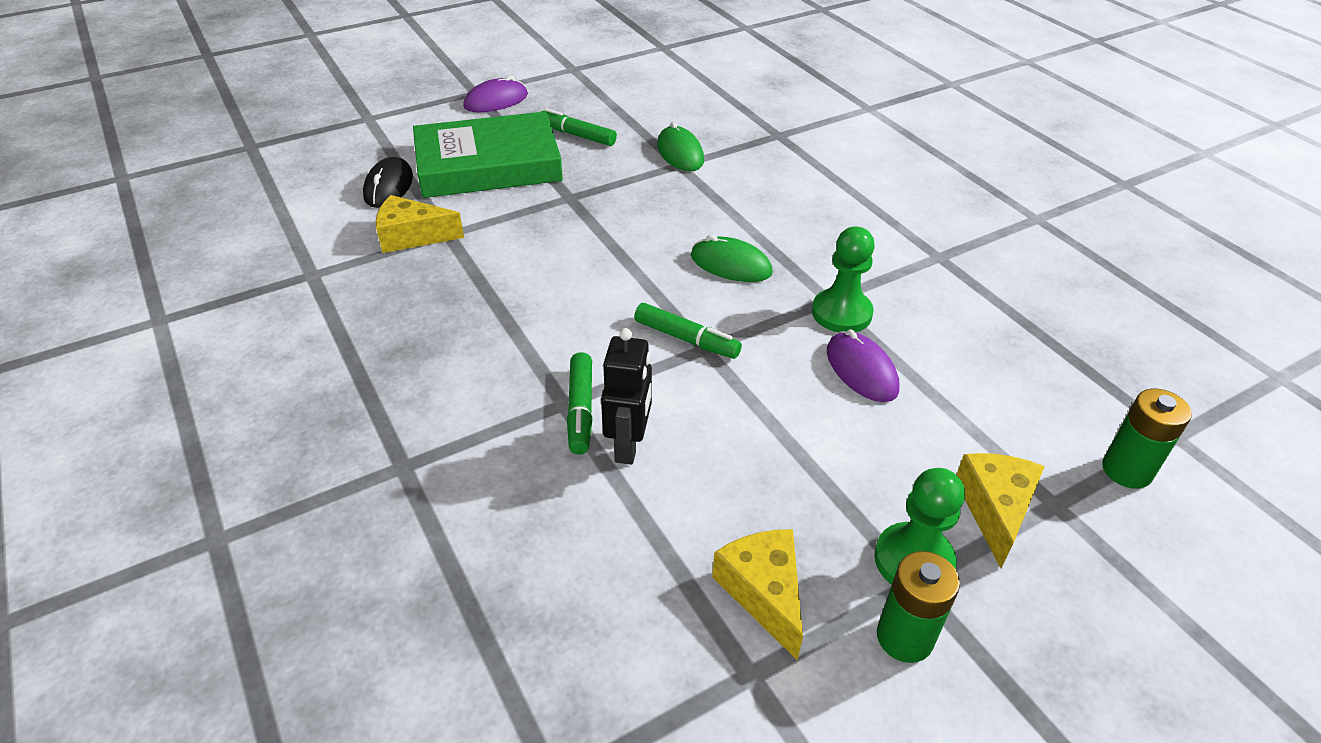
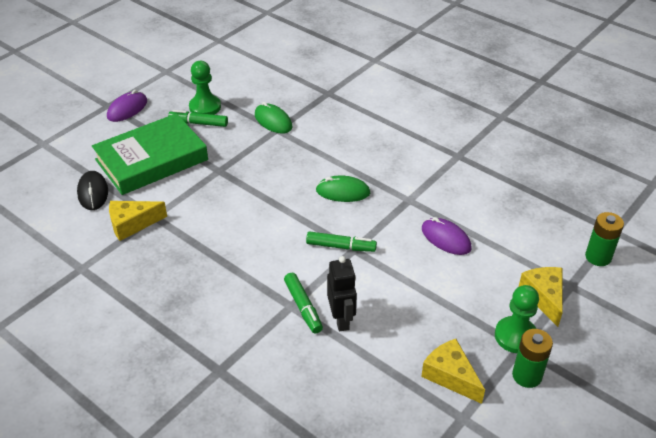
camera: 20 degrees left, 0 degrees up
green pawn [812,226,875,332] -> green pawn moved to [189,61,221,115]

